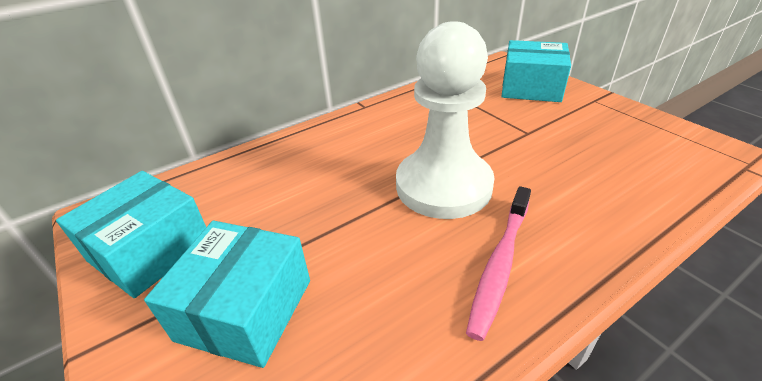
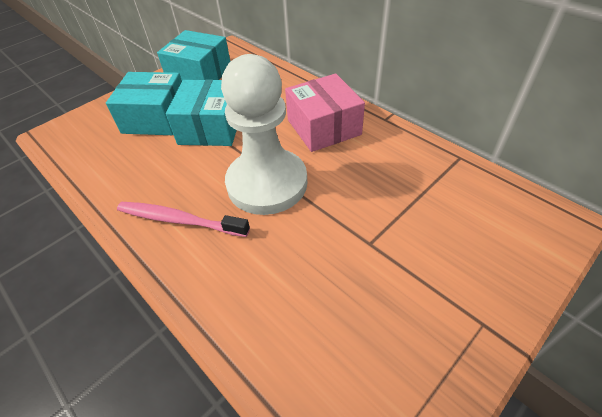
camera: 80 degrees right, 10 degrees up
turquoise box [502,40,571,102] -> turquoise box moved to [166,80,237,146]
none -> pink box [285,73,365,152]

